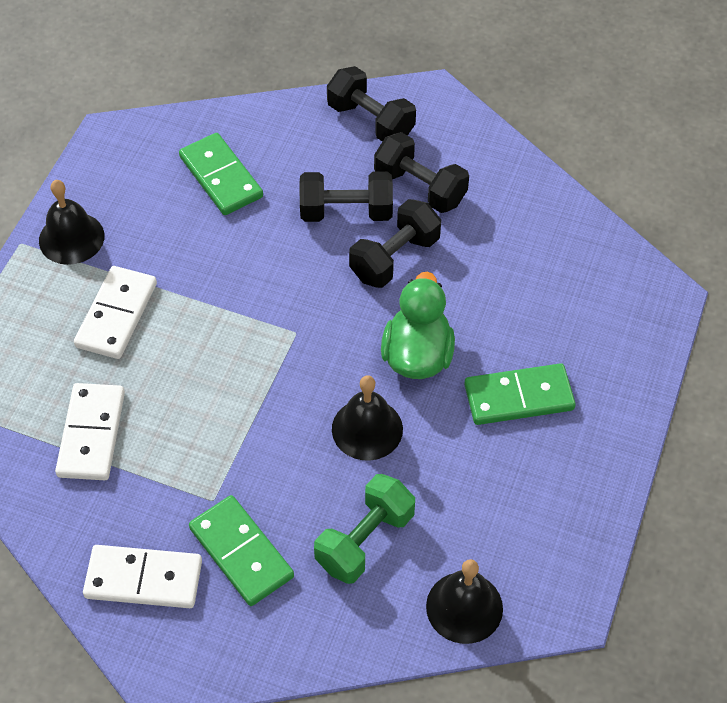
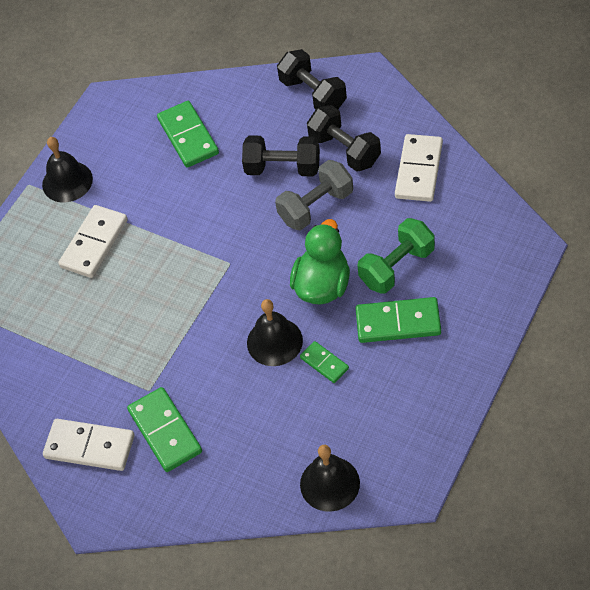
camera: 15 degrees right, 0 degrees up
white domino [55,383,125,480] -> white domino moved to [395,134,443,202]
green dumbbell [314,474,415,584] -> green dumbbell moved to [358,218,435,294]
black dumbbell [349,199,441,288] -> grey dumbbell [275,160,353,230]
none -> green domino [300,341,349,383]

